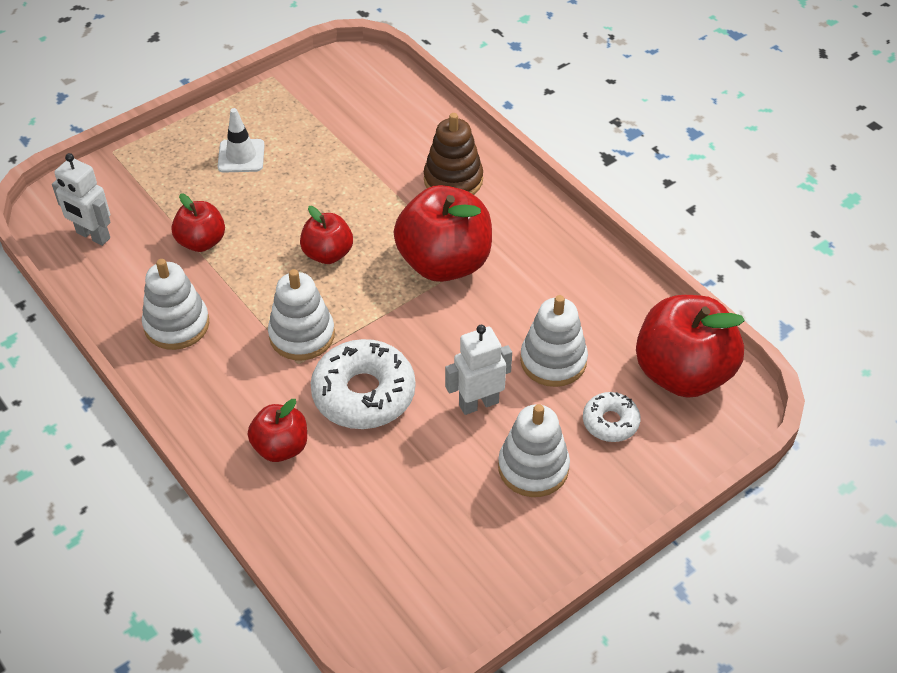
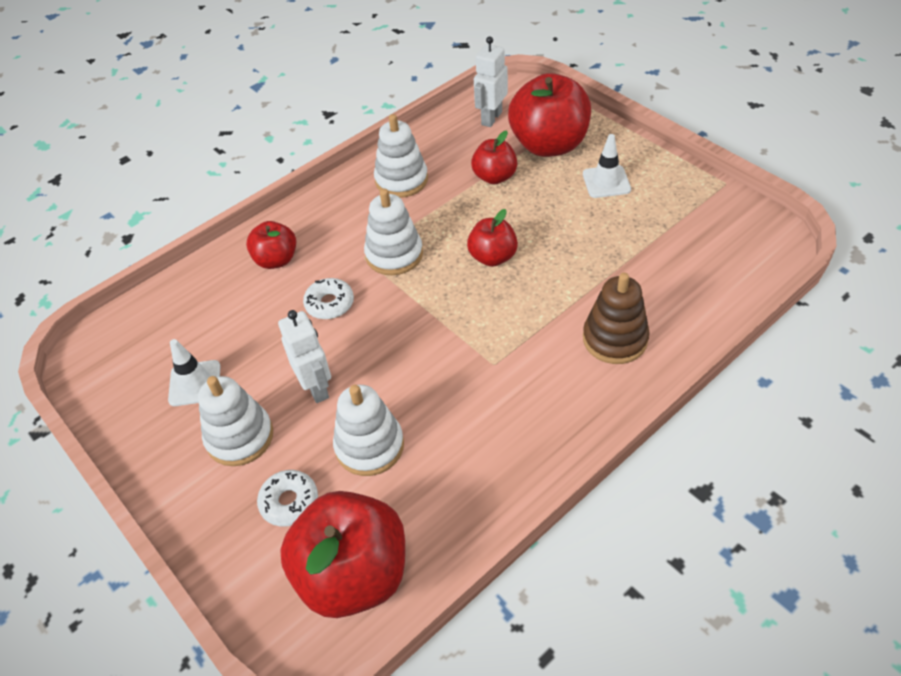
camera: 90 degrees right, 0 degrees up
white donut [311,339,415,429] -> white donut [303,278,354,319], size x0.54
red apple [394,185,492,282] -> red apple moved to [508,73,591,157]
none -> white traffic cone [168,339,221,406]

